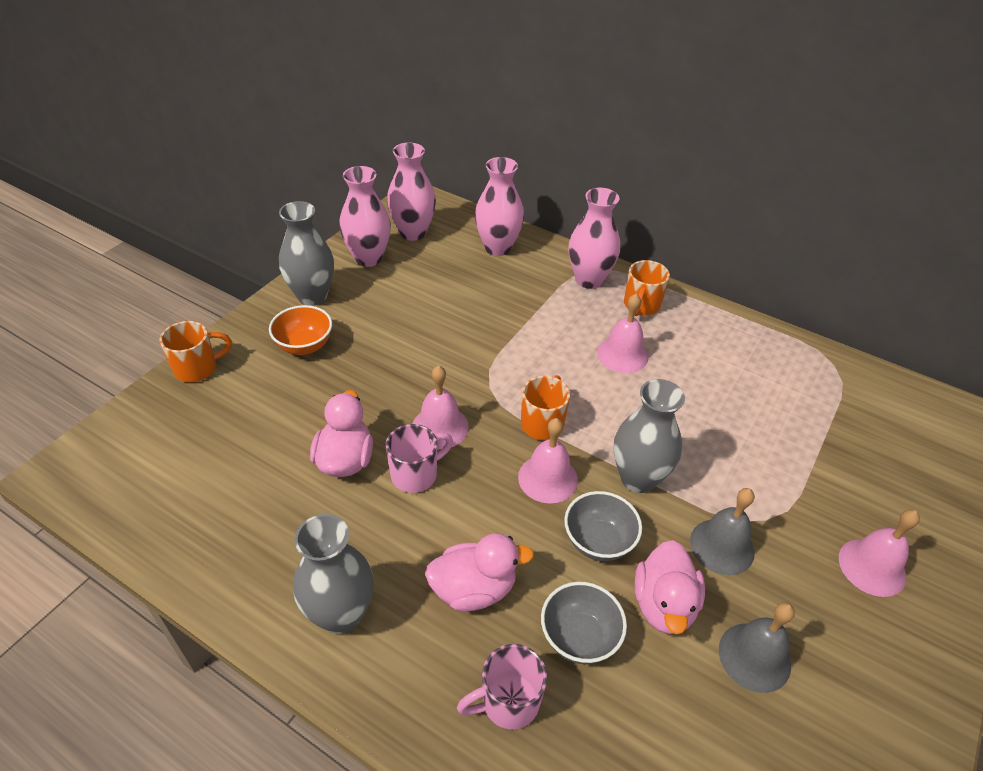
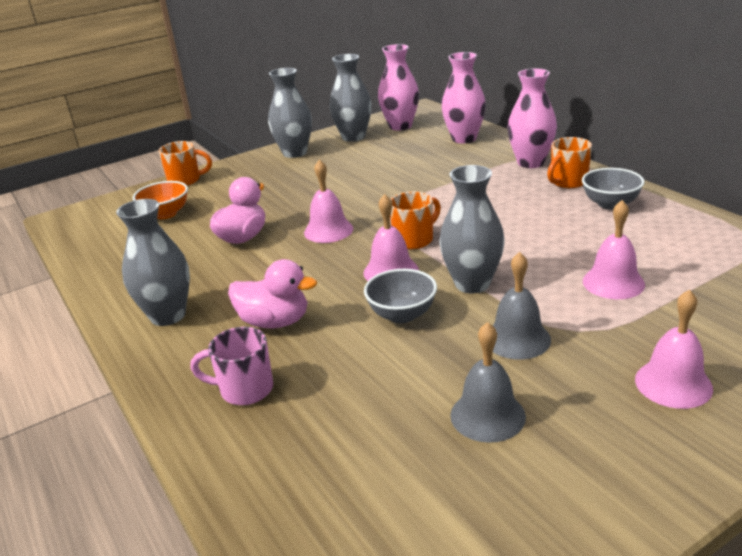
camera: 30 degrees right, 15 degrees down
orange bowl [269,305,332,355] -> orange bowl moved to [133,181,188,219]
pink vase [339,166,391,267] -> grey vase [330,54,372,142]
pink mug [386,424,453,493] -> none
grey bowl [541,582,627,664] -> grey bowl moved to [582,168,645,210]
pink bell [597,294,649,373] -> pink bell moved to [583,200,645,299]
pink duck [634,540,705,634] -> none

